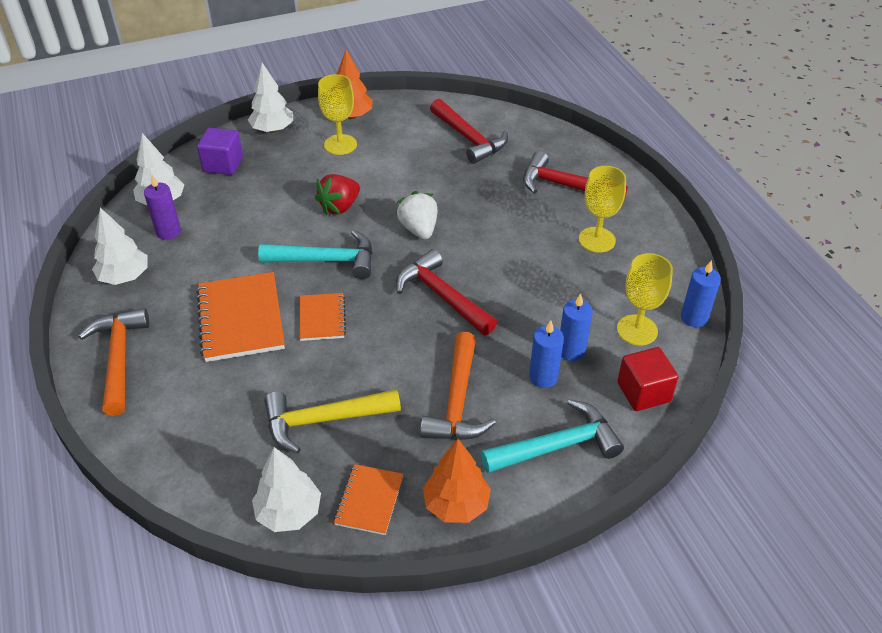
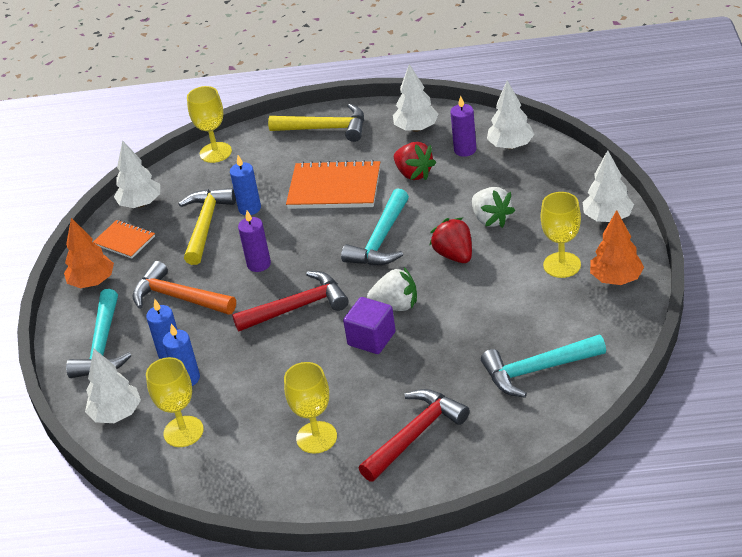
camera: 115 degrees right, 5 degrees down
orange hammer [78,308,149,416] -> yellow hammer [268,104,364,142]
purple cube [197,128,243,175] -> purple cube moved to [343,297,396,354]
orange notebook [299,293,346,341] -> none
red hammer [430,99,508,164] -> turquoise hammer [481,335,606,398]
red cube [617,347,679,411] -> white tree [85,349,141,423]
blue candle [681,260,721,327] -> blue candle moved to [230,155,261,215]
none -> yellow goblet [187,86,232,163]
none -> purple candle [238,210,271,272]
none -> red strawberry [394,142,436,180]
none -> white strawberry [472,187,515,228]

